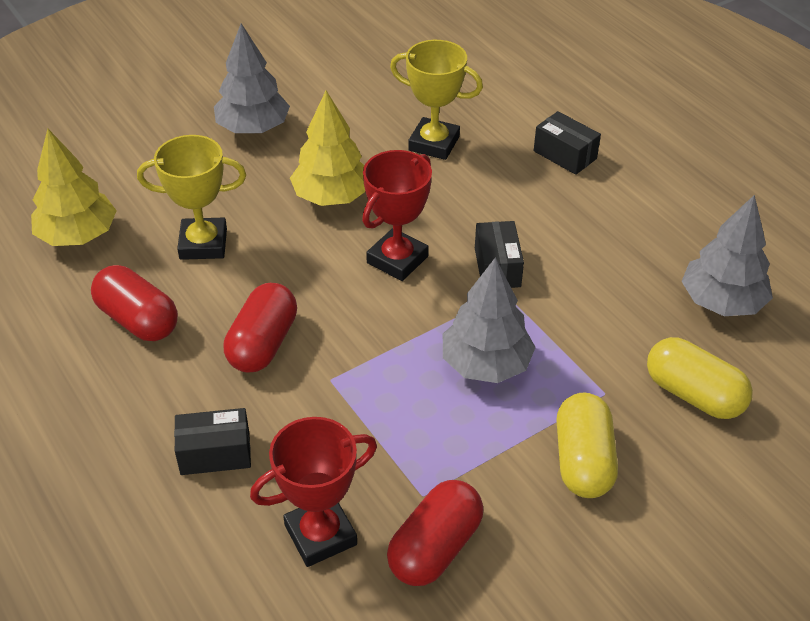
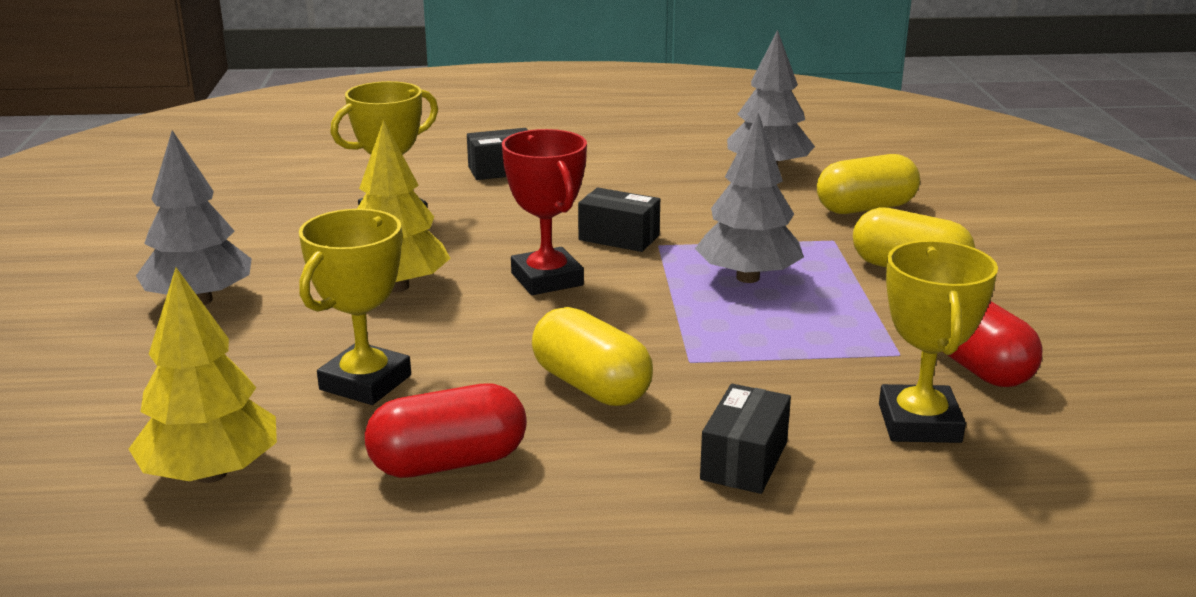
camera: 60 degrees left, 20 degrees down
red capsule [223,283,297,373] -> yellow capsule [532,307,653,406]
red trophy [250,417,377,567] -> yellow trophy [879,240,998,443]

